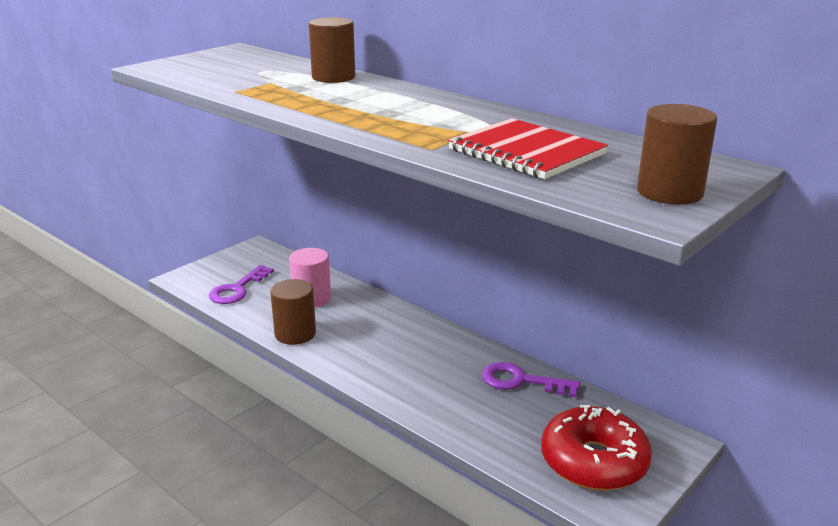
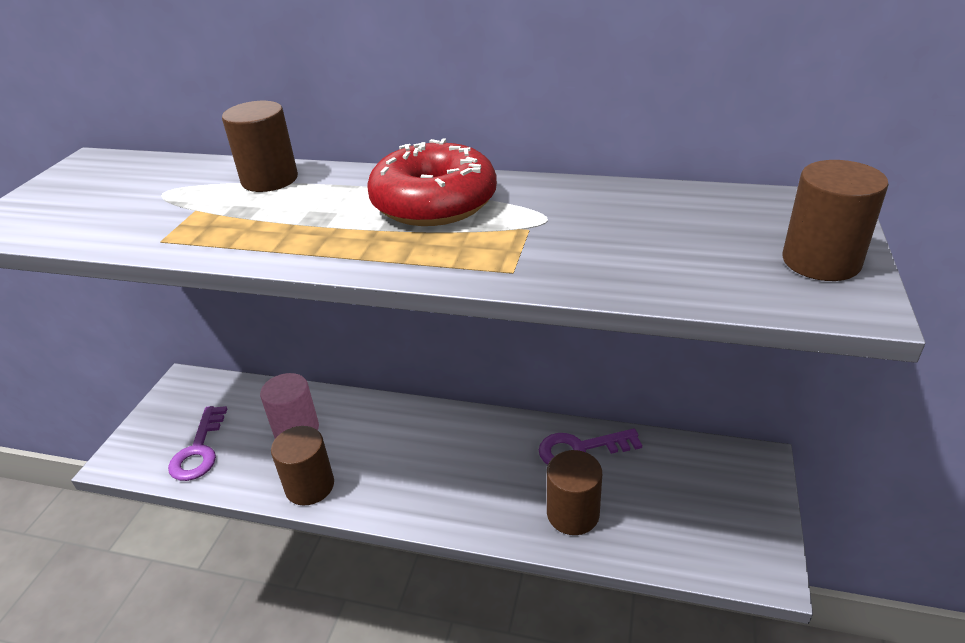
camera: 25 degrees left, 10 degrees up
red notebook [448,118,608,179] -> none
red donut [541,405,652,491] -> red donut moved to [367,138,497,226]
none -> brown cylinder [547,450,602,535]

